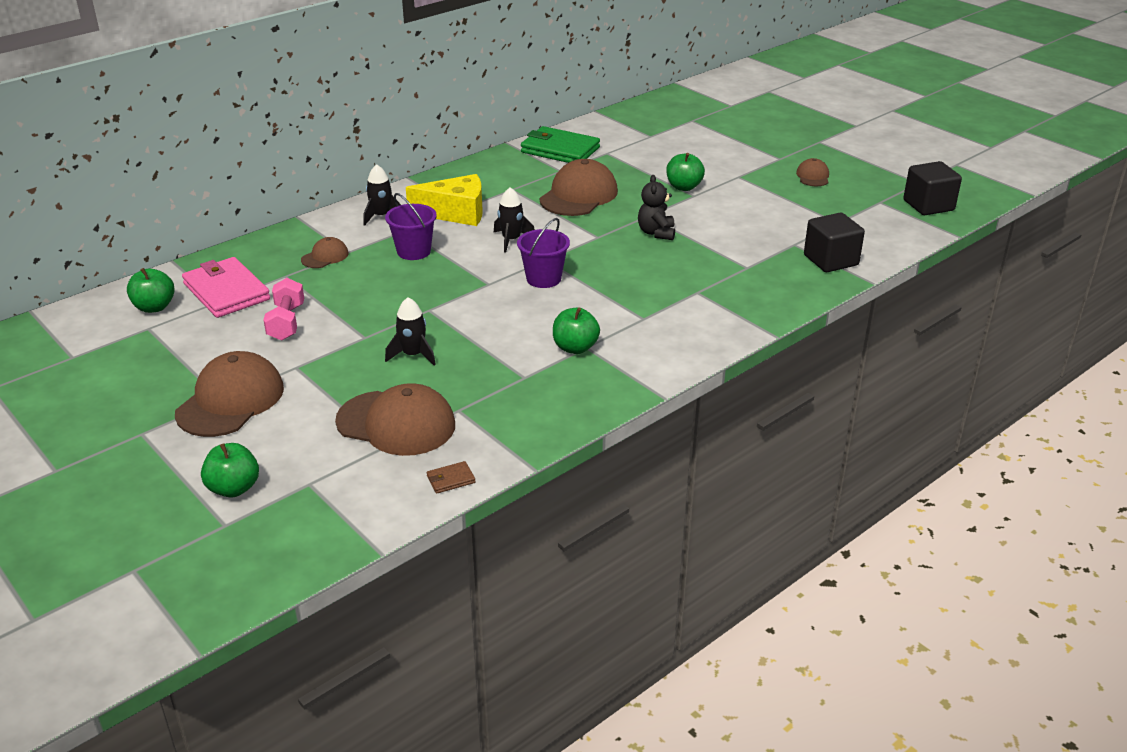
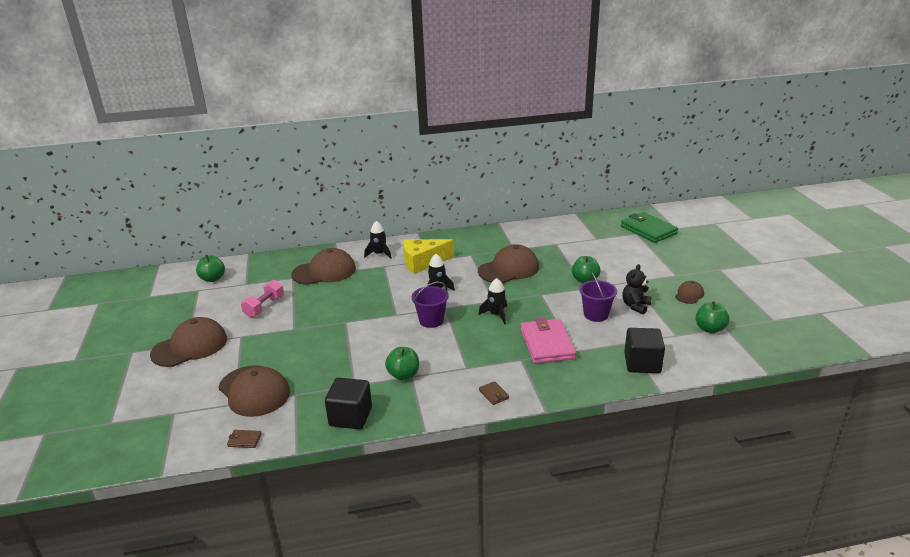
camera: 30 degrees right, 5 degrees down
pink wallet [182,257,270,318] -> pink wallet moved to [520,318,576,364]
green apple [201,443,259,497] -> green apple moved to [696,301,730,333]
brown cap [301,237,349,268] -> brown cap [291,248,356,285], size x2.00
purple bucket [385,193,437,260] -> purple bucket moved to [579,272,617,322]
black rocket [385,297,436,366] -> black rocket moved to [479,278,507,324]
yellow cheese [406,174,483,226] -> yellow cheese turned 135 degrees clockwise [403,239,454,274]
green wallet [521,126,600,163] -> green wallet moved to [621,212,678,243]
black teddy bear [638,175,675,240] -> black teddy bear moved to [622,264,651,314]
black cube [903,161,962,215] -> black cube moved to [325,378,372,429]
none -> brown wallet [479,381,509,405]

